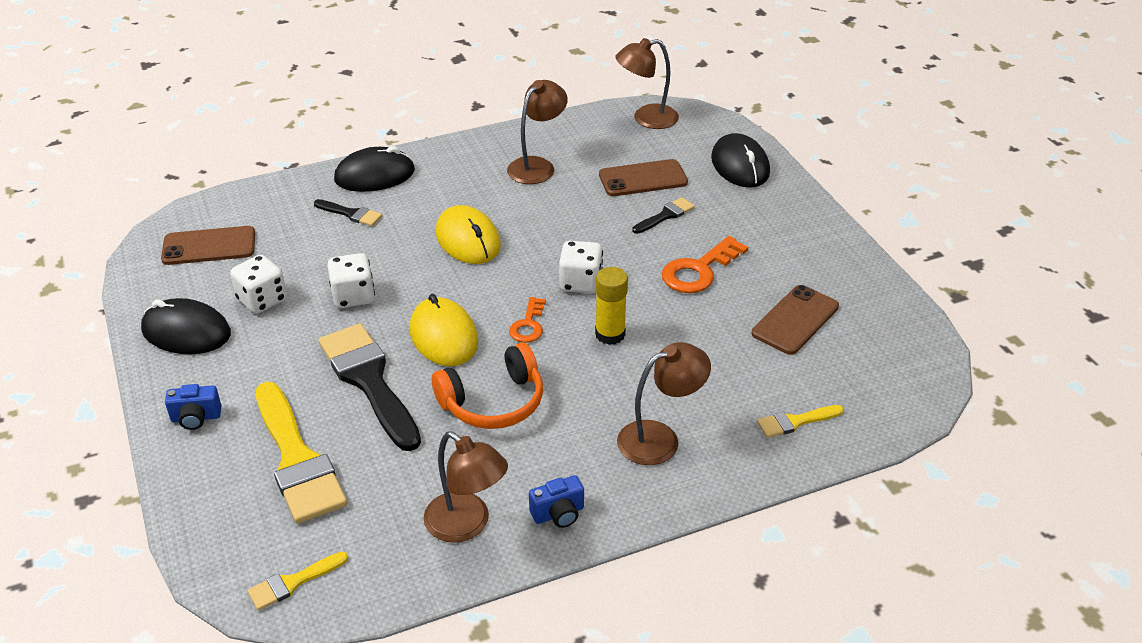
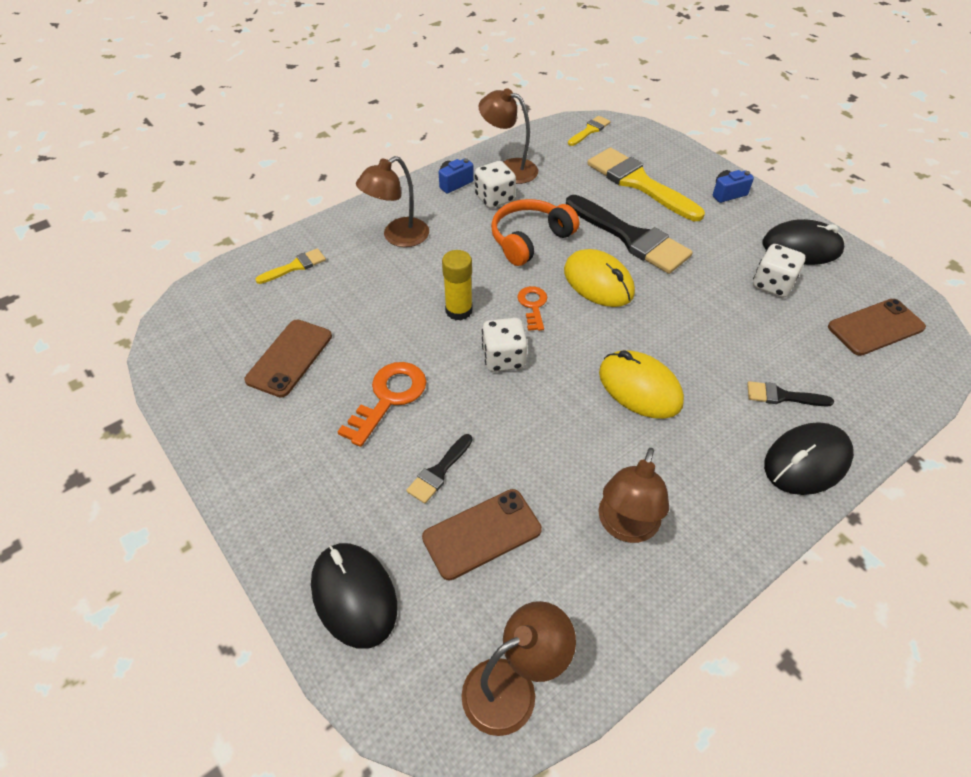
camera: 165 degrees right, 10 degrees up
white dice [327,253,375,308] -> white dice moved to [475,161,516,208]

